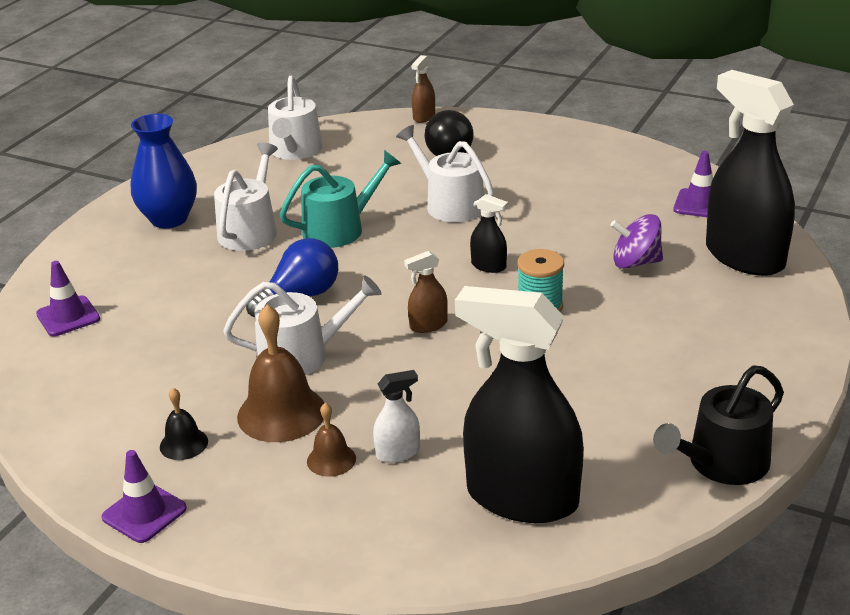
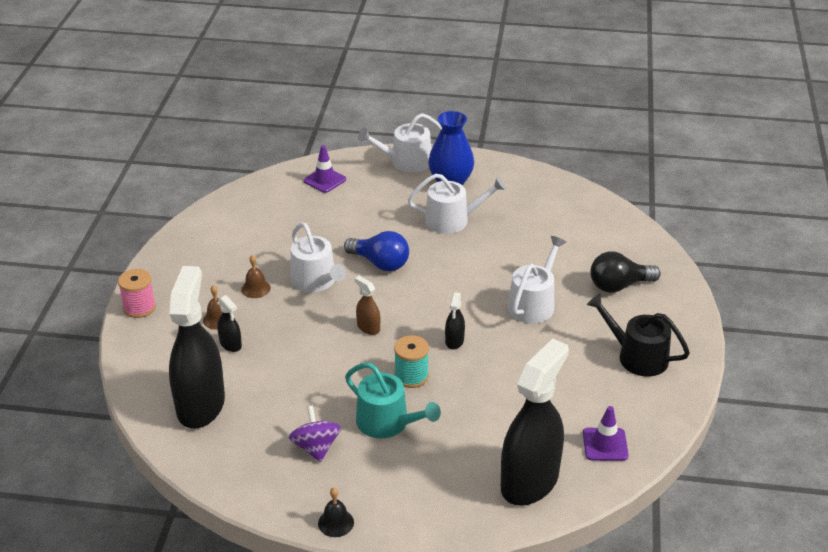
camera: 70 degrees right, 5 degrees up
purple traffic cone [101,450,187,543] -> none
black bell [160,388,208,460] -> black bell moved to [318,488,354,537]
brown bell [237,305,324,442] -> brown bell [241,255,271,298], size x0.53
white watering can [268,76,323,160] -> white watering can moved to [358,113,442,173]
turquoise watering can [280,150,401,248] -> turquoise watering can moved to [345,363,441,438]
white spray bottle [373,370,420,463] -> black spray bottle [217,295,242,352]
brown spray bottle [411,55,435,123] -> none
purple spinning top [610,214,663,269] -> purple spinning top moved to [289,405,341,462]
black watering can [653,365,784,485] -> black watering can moved to [587,294,690,377]
none -> pink spool [118,269,156,318]

